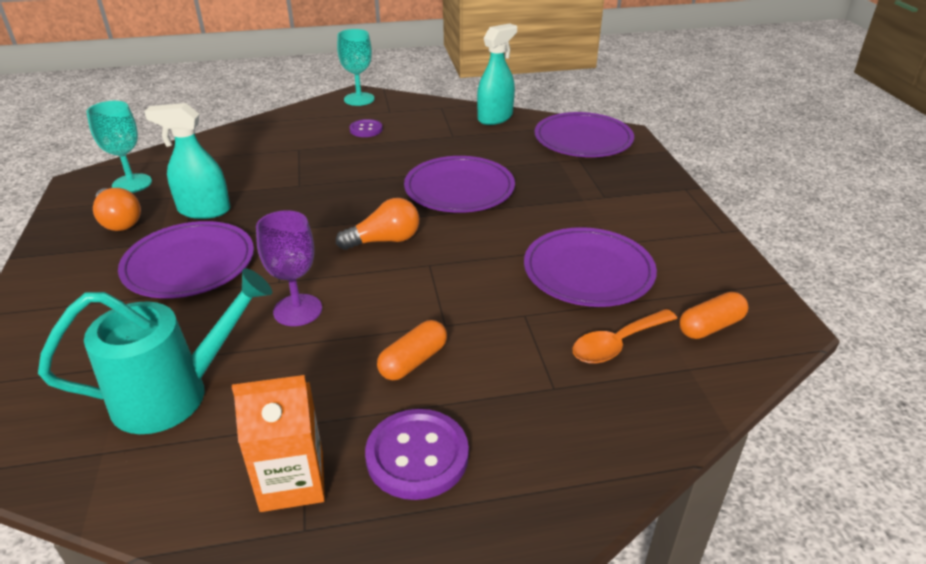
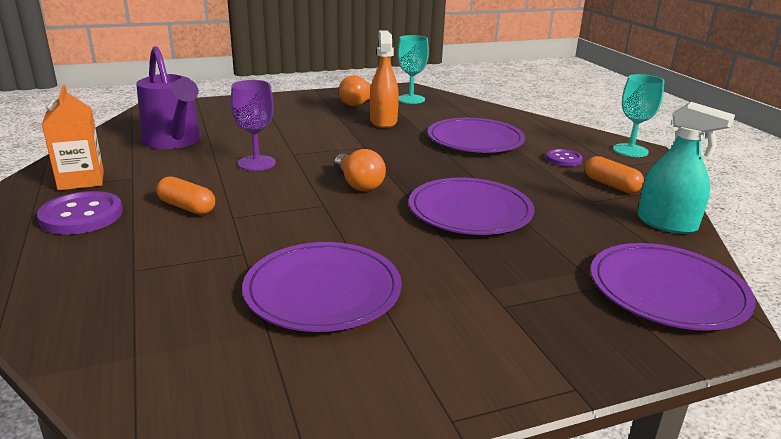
camera: 80 degrees right, 10 degrees down
turquoise watering can [38,268,272,434] -> purple watering can [136,46,201,149]
purple plate [118,221,254,298] -> purple plate moved to [427,118,525,153]
turquoise spray bottle [144,103,231,219] -> orange spray bottle [370,30,399,128]
orange spoon [572,309,677,364] -> none
orange capsule [679,292,748,339] -> orange capsule moved to [584,156,644,193]

